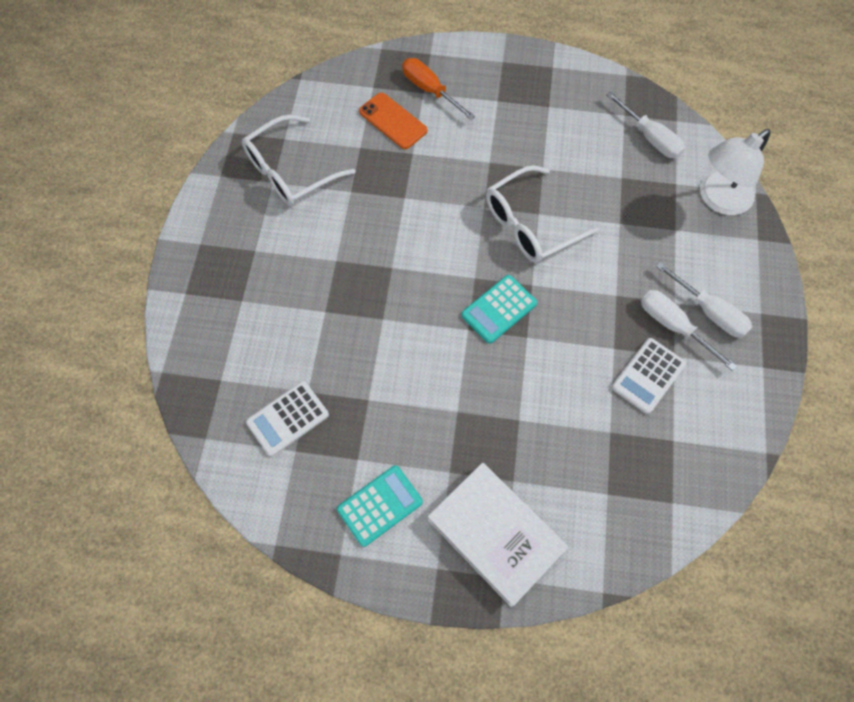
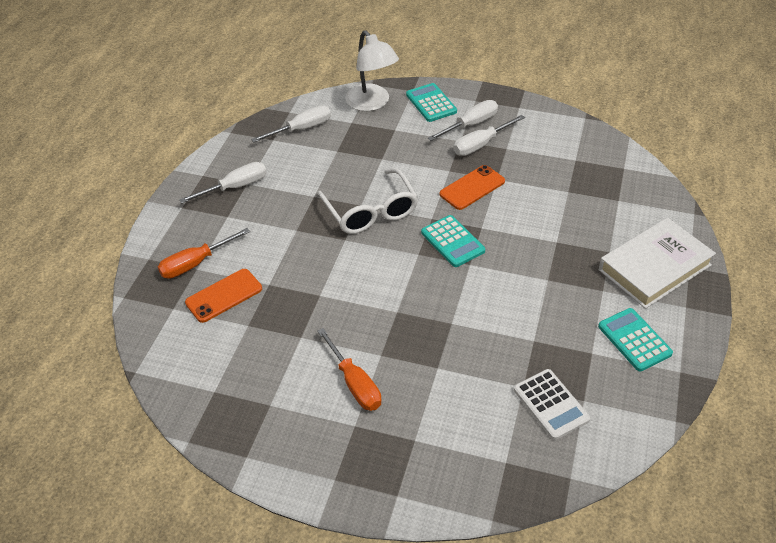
camera: 80 degrees left, 20 degrees down
white glasses [242,114,356,206] -> none
white calculator [612,338,686,414] -> none
none -> white screwdriver [179,162,267,204]
none -> orange screwdriver [317,328,382,411]
none -> turquoise calculator [406,83,457,122]
none -> orange phone [439,165,505,210]

